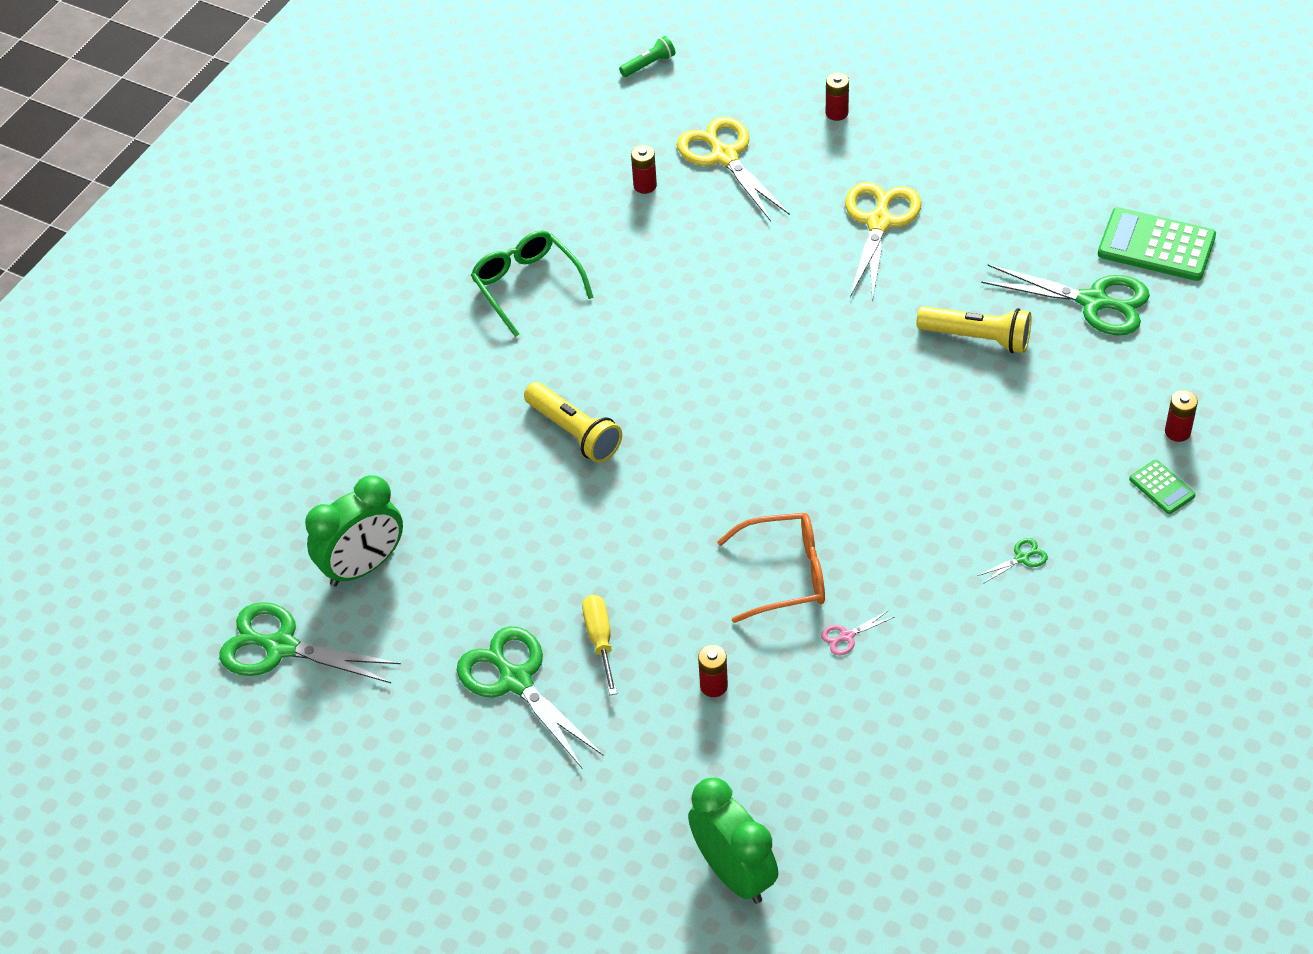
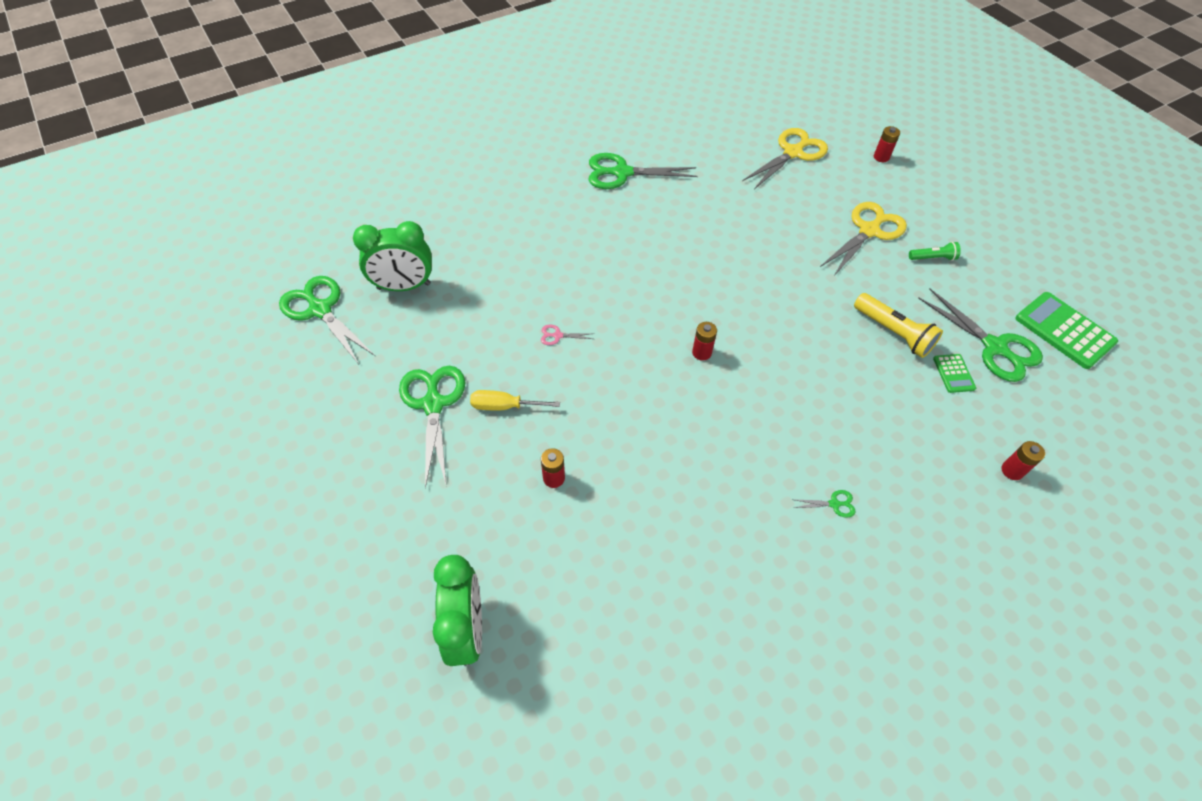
camera: 25 degrees right, 5 degrees up
green glasses [471,230,594,337] -> green scissors [589,153,698,189]
yellow flashlight [524,382,622,463] -> none
yellow screwdriver [582,595,617,695] -> yellow screwdriver turned 105 degrees counterclockwise [470,390,560,411]
green flashlight [619,36,675,77] -> green flashlight moved to [909,242,961,261]
red battery [631,145,657,194] -> red battery moved to [692,322,717,361]
yellow scissors [677,117,790,221] -> yellow scissors turned 45 degrees clockwise [742,128,828,189]
orange glasses [717,513,825,623] -> none
pink scissors [821,610,895,656] -> pink scissors moved to [541,325,595,345]
green calculator [1129,460,1196,514] -> green calculator moved to [933,354,976,393]

